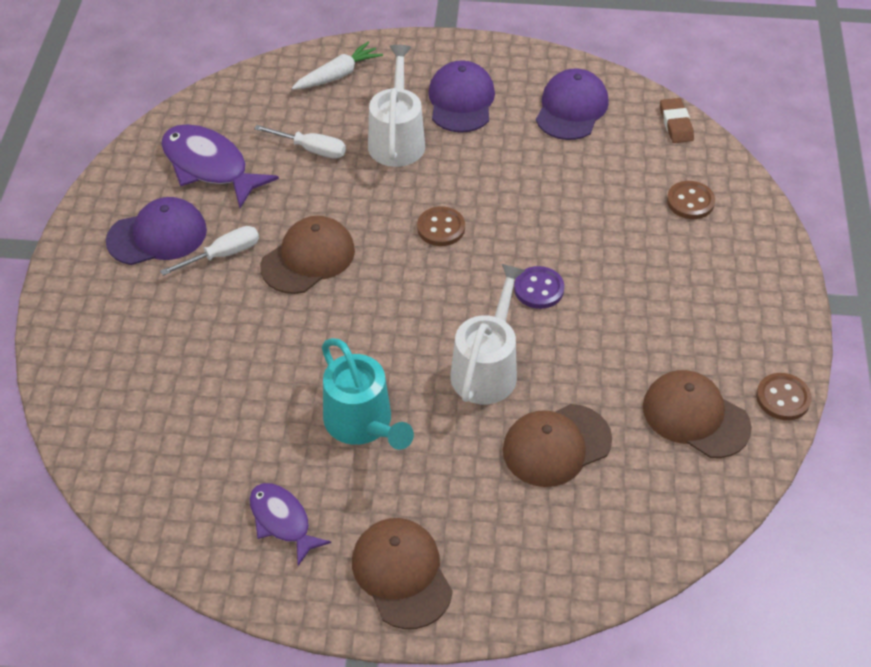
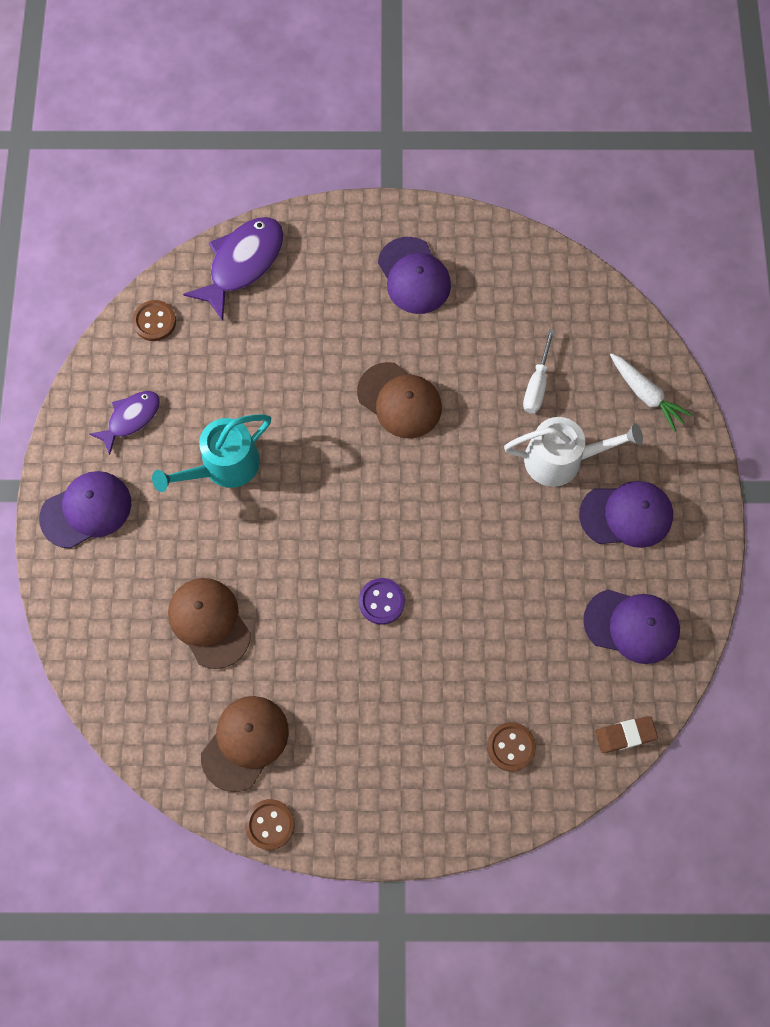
camera: 85 degrees right, 20 degrees up
white screwdriver [160,226,259,276] -> none
purple fish [161,124,279,208] -> purple fish moved to [183,217,284,321]
brown cap [352,518,453,629] -> purple cap [39,471,131,549]
brown button [417,206,465,246] -> brown button moved to [132,300,176,341]
white watering can [450,264,526,404] -> none

